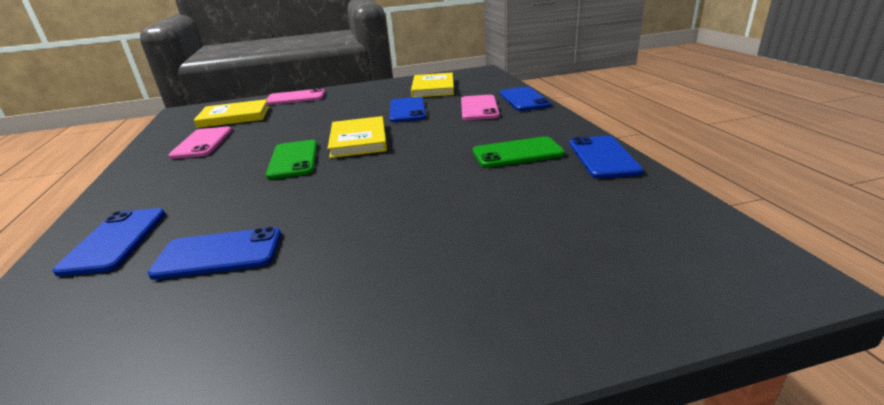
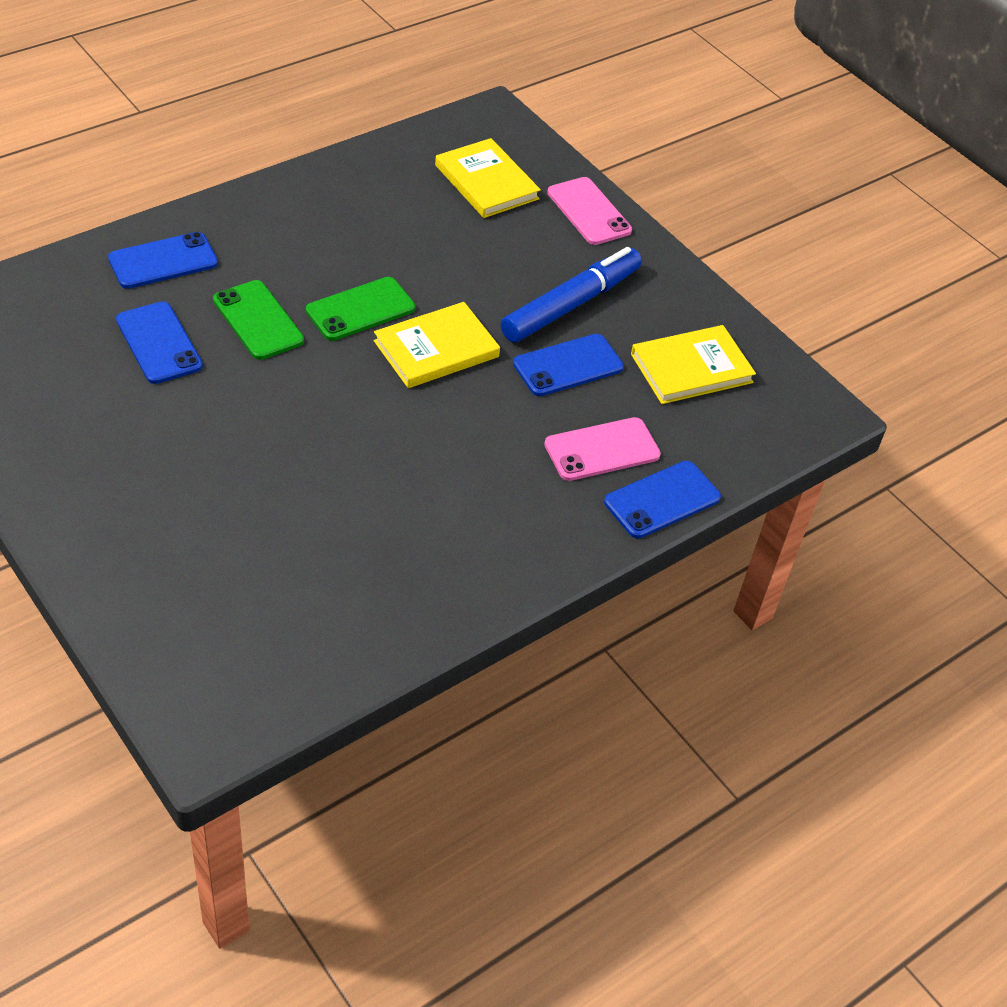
camera: 60 degrees right, 20 degrees up
pink phone [169,127,232,159] -> none
green phone [473,136,565,168] -> green phone moved to [213,280,304,360]
blue phone [569,136,644,179] -> none
none -> blue marker [501,247,642,343]

